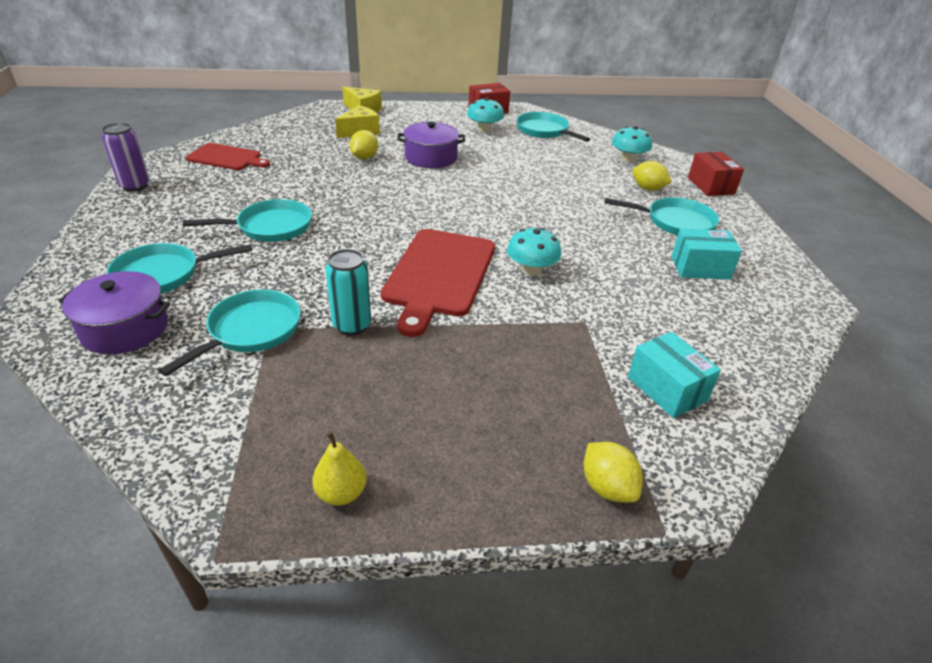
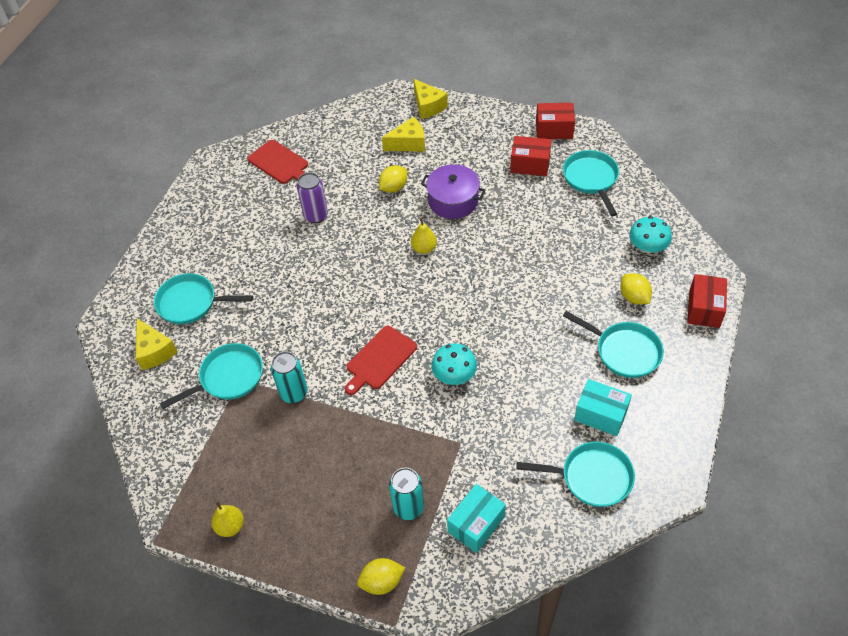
camera: 30 degrees right, 15 degrees up
purple pot [59,271,170,354] -> yellow cheese [135,318,178,370]
purple can [102,123,150,192] -> purple can moved to [297,172,328,223]
turquoise pan [183,199,312,242] -> turquoise pan moved to [516,442,635,507]
red cutting board [381,229,495,337] -> red cutting board [345,326,417,395], size x0.62
turquoise mushroom [467,97,504,133] -> red box [510,136,552,176]
yellow lemon [584,442,643,503] -> yellow lemon turned 75 degrees clockwise [357,558,405,595]
turquoise box [628,332,721,418] -> turquoise box turned 45 degrees clockwise [447,484,506,553]
none -> turquoise can [389,468,424,520]
none -> yellow pear [411,218,437,254]

